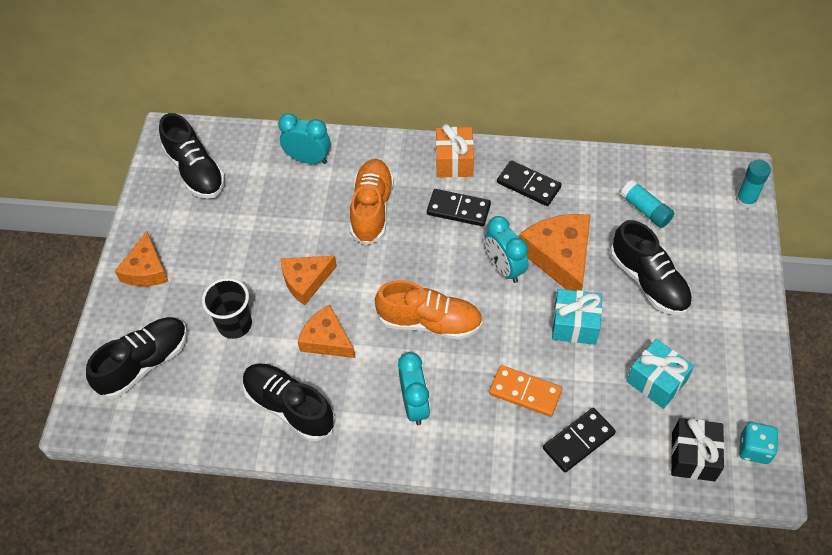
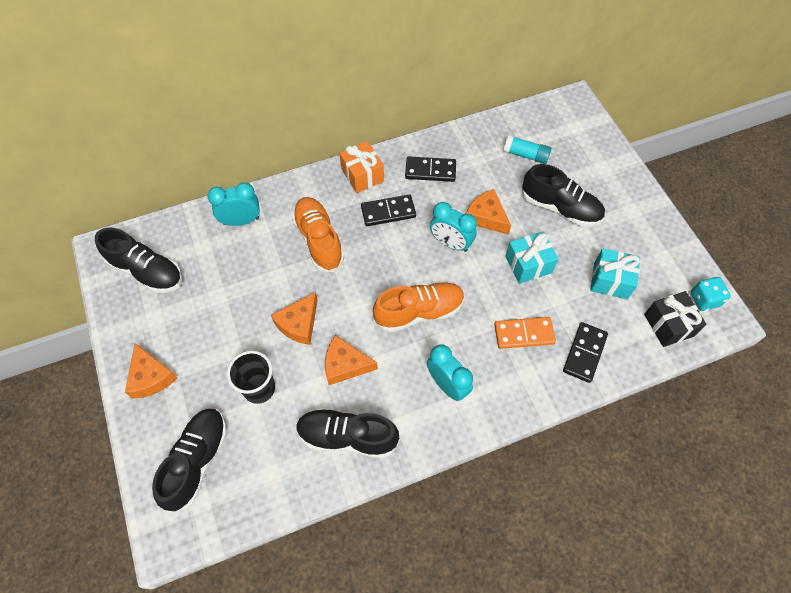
camera: 30 degrees left, 5 degrees up
orange cheese [519,214,591,291] -> orange cheese [466,189,511,235], size x0.66
turquoise glue stick [736,160,771,209] -> none

